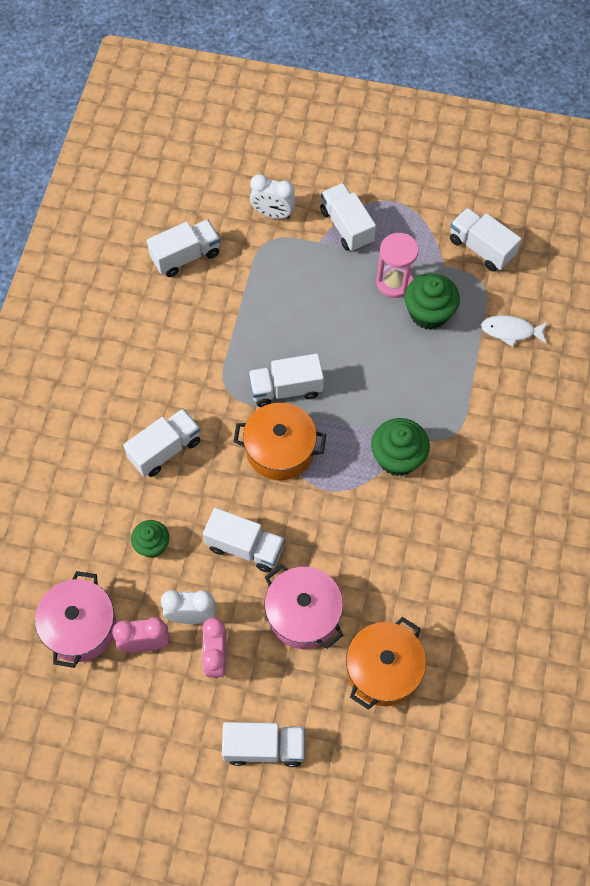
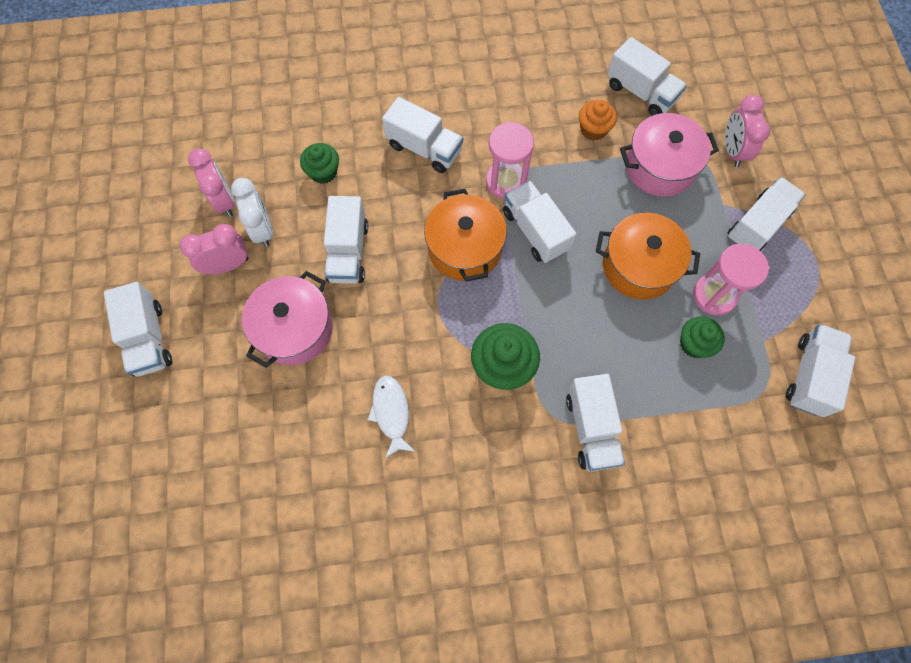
camera: 70 degrees right, 5 degrees up
pink pot [35,571,116,668] -> pink pot moved to [620,113,719,197]
white clock [250,174,296,219] -> pink clock [725,95,770,167]
orange pot [346,617,426,710] -> orange pot moved to [596,213,700,300]
green cupcake [405,273,460,330] -> green cupcake [680,316,725,358], size x0.64
white fish [481,315,548,347] -> white fish moved to [368,376,416,458]
none -> pink hourglass [486,122,534,199]
none -> white truck [566,374,625,471]
none -> orange cupcake [579,100,617,141]

